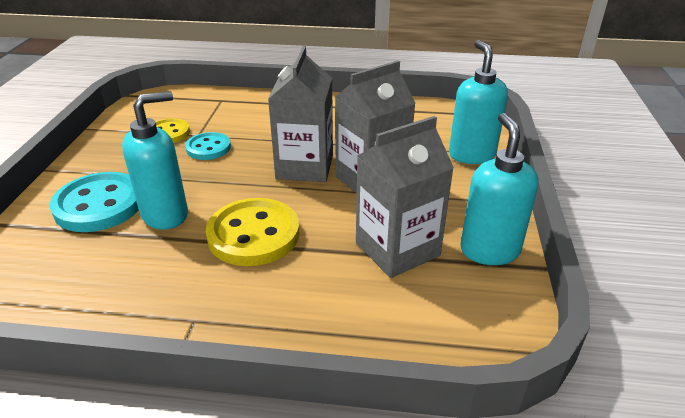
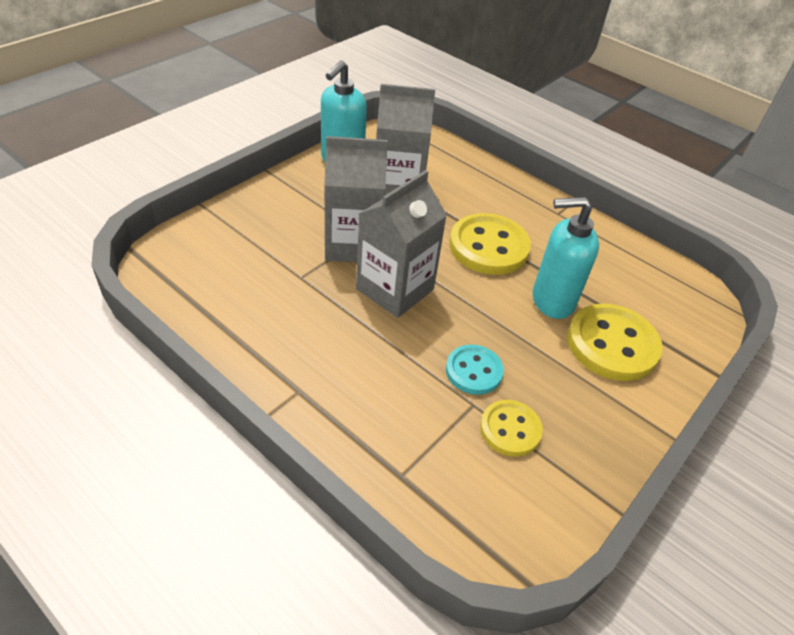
camera: 150 degrees left, 10 degrees up
turquoise button [50,172,139,232] -> yellow button [567,303,663,381]
turquoise soap dispenser [449,40,508,164] -> none

